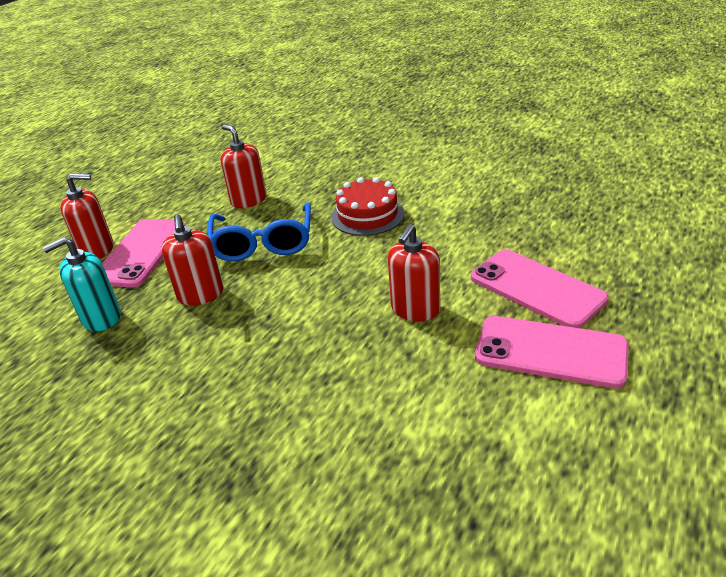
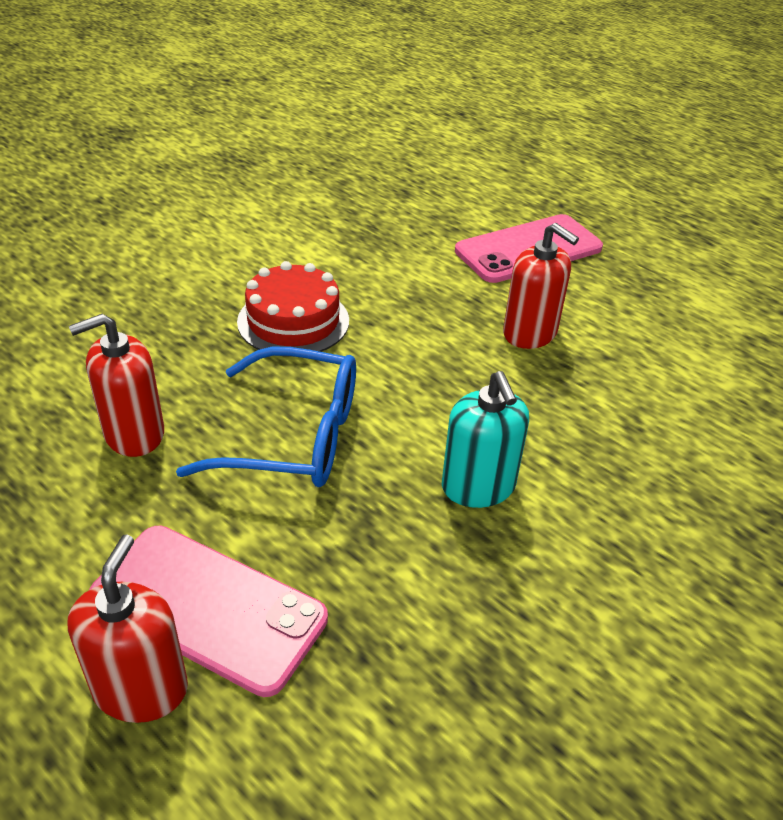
camera: 80 degrees left, 5 degrees up
turquoise soap dispenser [43,237,121,331] -> turquoise soap dispenser moved to [442,371,529,508]
red soap dispenser [161,214,223,305] -> none
pink phone [475,316,629,389] -> none

